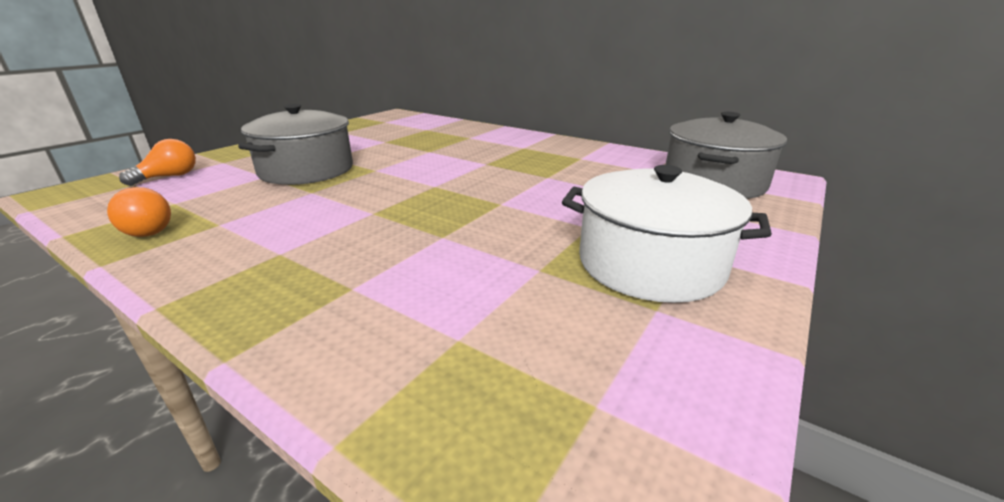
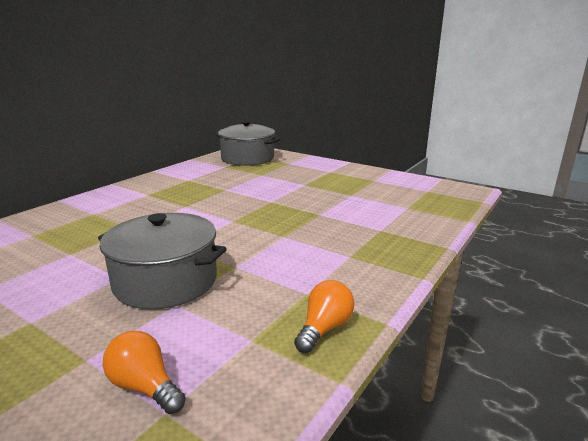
camera: 90 degrees left, 5 degrees down
white pot [562,165,772,303] -> none

